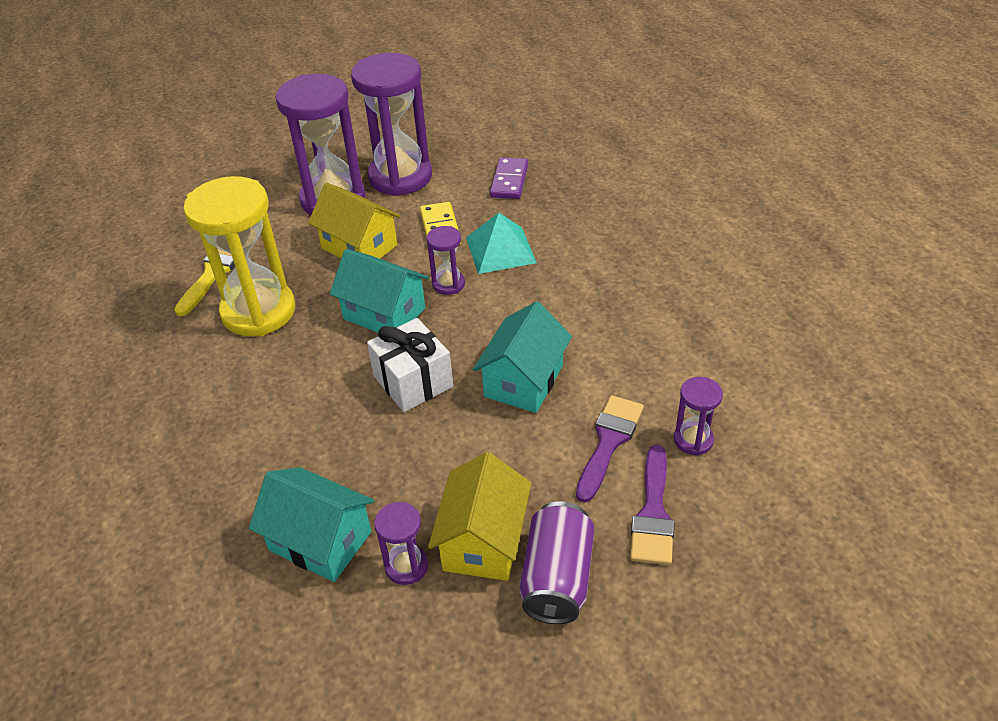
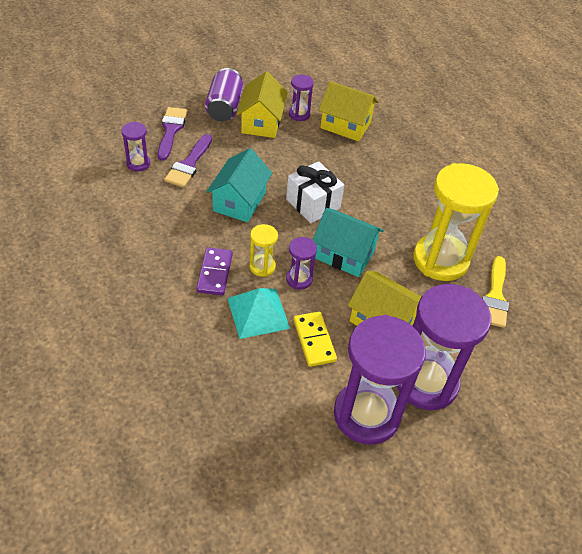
camera: 170 degrees right, 5 degrees up
turquoise house [249,467,374,582] -> yellow house [319,81,378,141]
purple domino [490,157,528,199] -> purple domino moved to [196,247,233,295]
none -> yellow hourglass [249,224,278,277]

